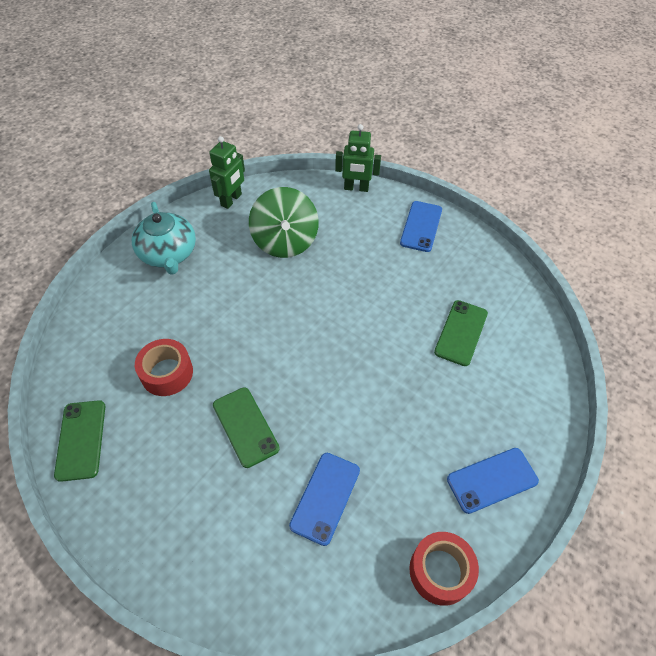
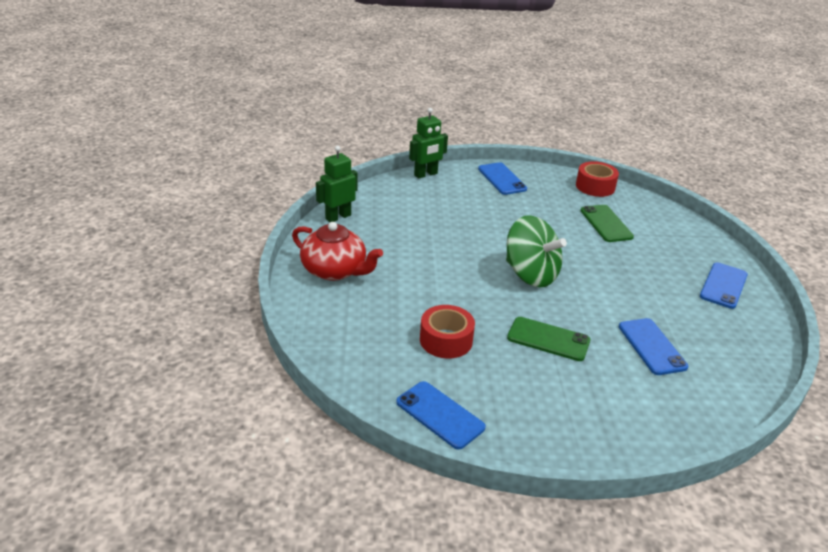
camera: 40 degrees left, 20 degrees down
green phone [54,400,105,482] -> blue phone [396,381,486,450]
turquoise teapot [132,202,196,275] -> red teapot [292,222,383,281]
green robot [209,136,245,209] -> green robot turned 120 degrees counterclockwise [316,146,357,222]
green spinning top [249,187,319,258] -> green spinning top moved to [506,215,567,288]
red tape [409,532,479,606] -> red tape moved to [576,161,619,197]

